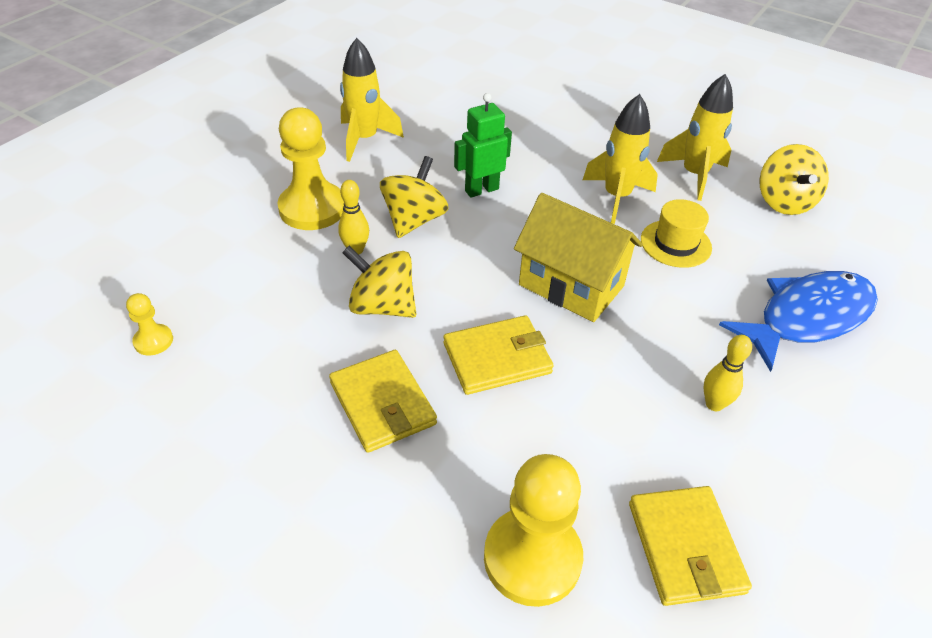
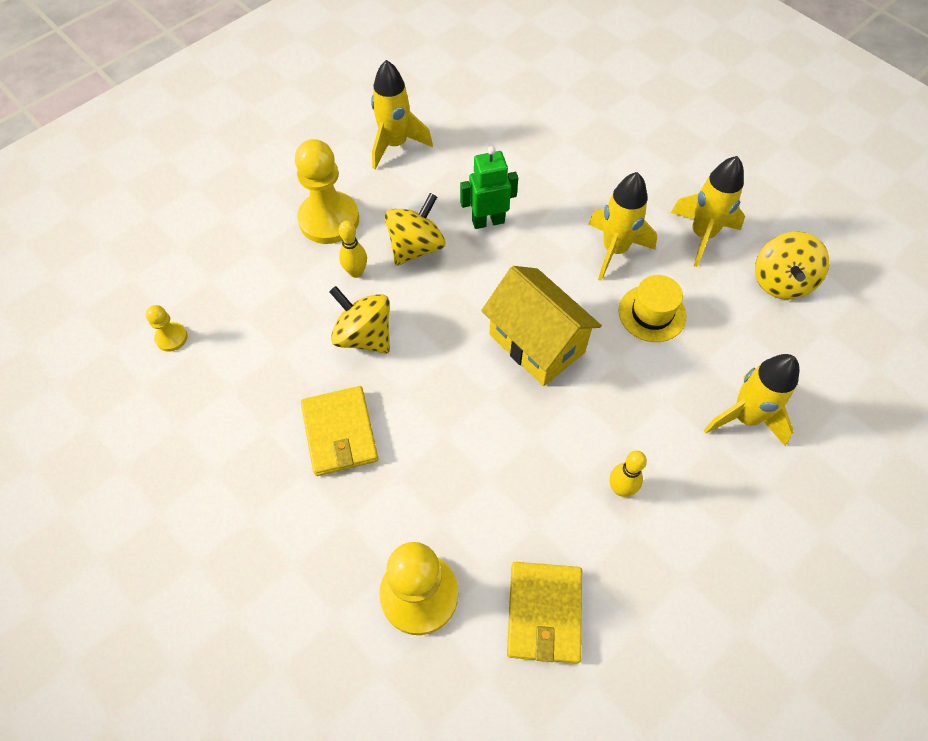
camera: 15 degrees right, 15 degrees up
yellow wallet [443,315,554,395] -> none
blue fish [719,271,878,372] -> yellow rocket [704,354,799,446]

